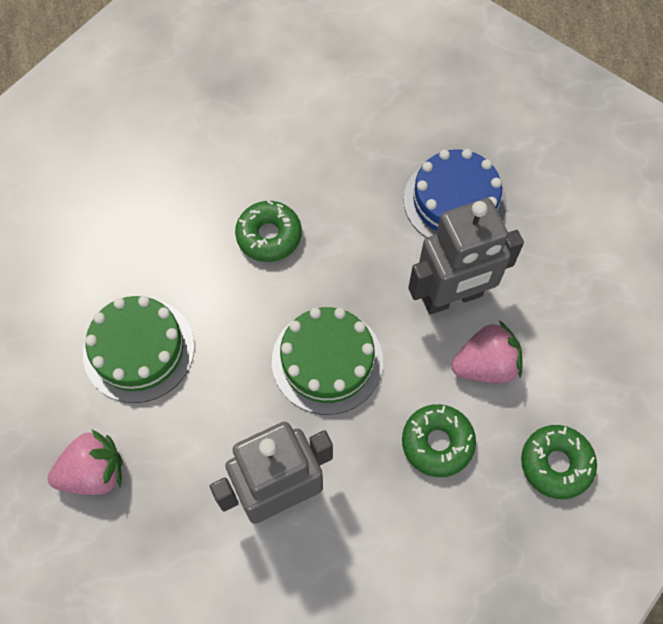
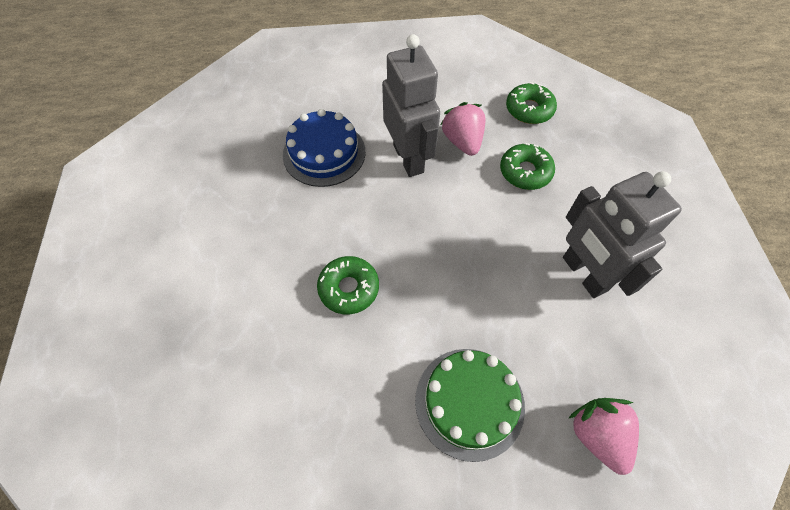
camera: 90 degrees left, 5 degrees down
green cake [272,307,383,415] -> none

